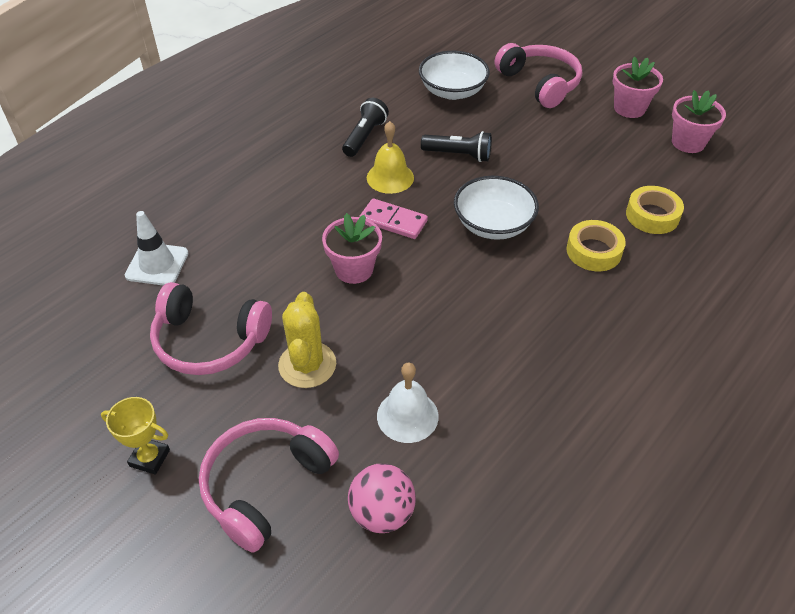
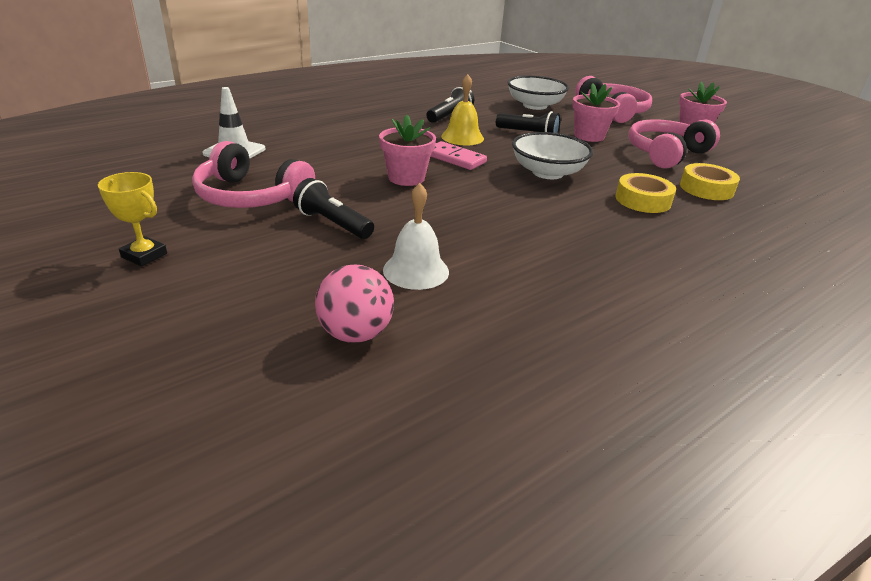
camera: 10 degrees right, 15 degrees down
pink headphones [199,418,339,552] -> pink headphones moved to [628,119,720,169]
yellow cactus [278,292,336,388] -> black flashlight [293,178,374,239]
pink flower pot [672,90,726,153] -> pink flower pot moved to [572,83,620,142]

